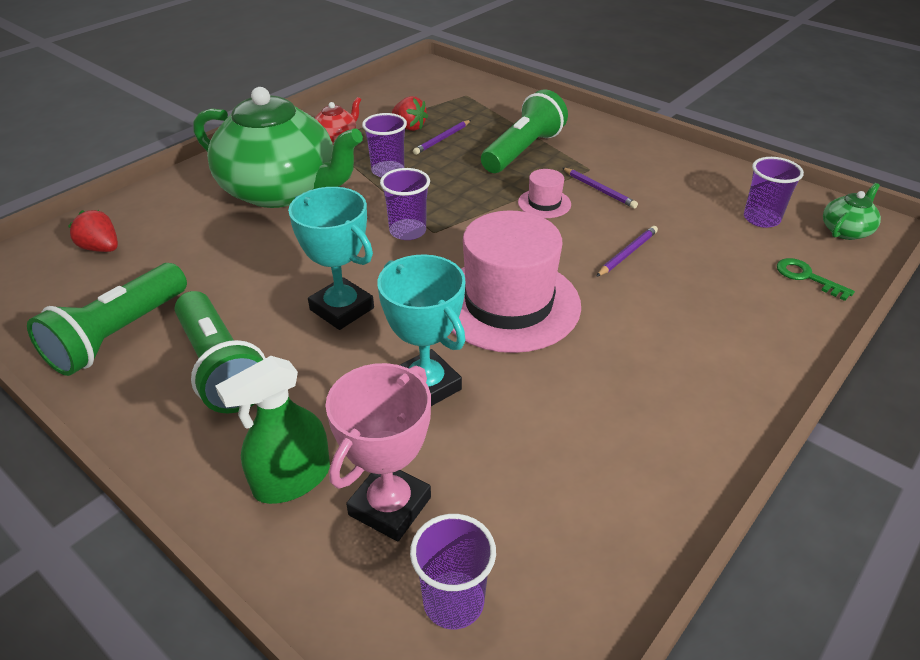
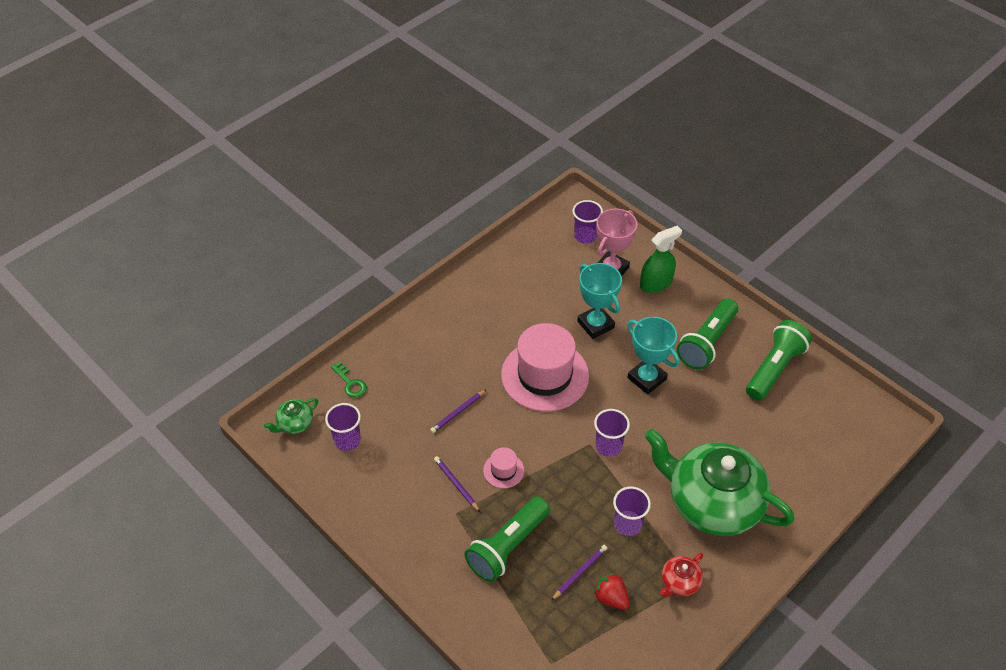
camera: 175 degrees left, 10 degrees up
red strawberry [68,210,118,252] -> none
green flashlight [175,291,266,413] -> green flashlight turned 120 degrees counterclockwise [677,298,738,370]

